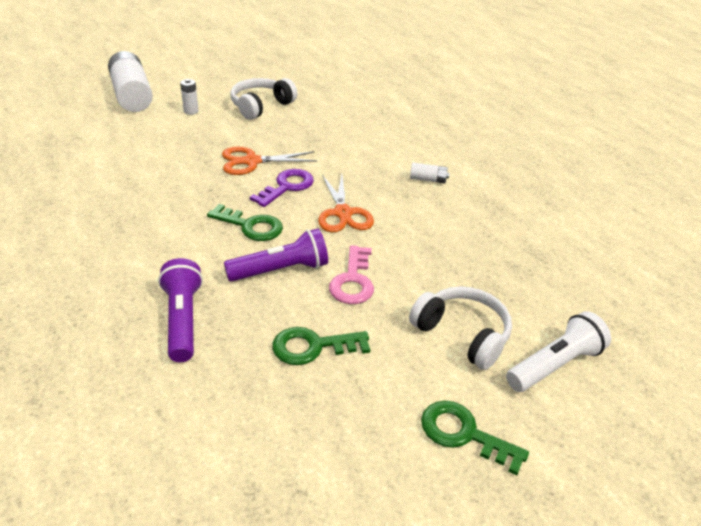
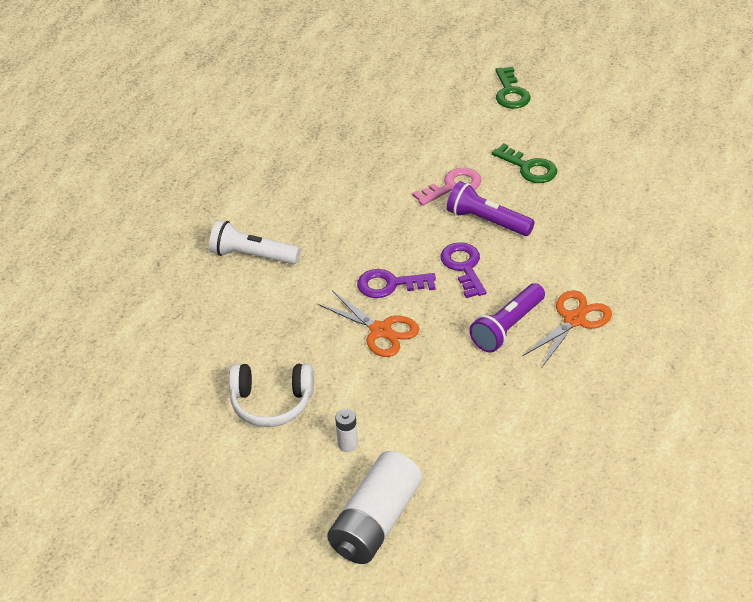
camera: 125 degrees left, 5 degrees up
purple flashlight [158,258,203,362] -> purple flashlight moved to [469,283,545,353]
green key [207,204,283,241] -> purple key [440,242,486,298]
orange scissors [318,174,374,233] -> orange scissors moved to [522,290,612,367]
white headphones [409,286,512,370] -> none
white battery [410,163,450,183] -> none
white flashlight [506,311,611,392] -> white flashlight moved to [209,220,300,264]

